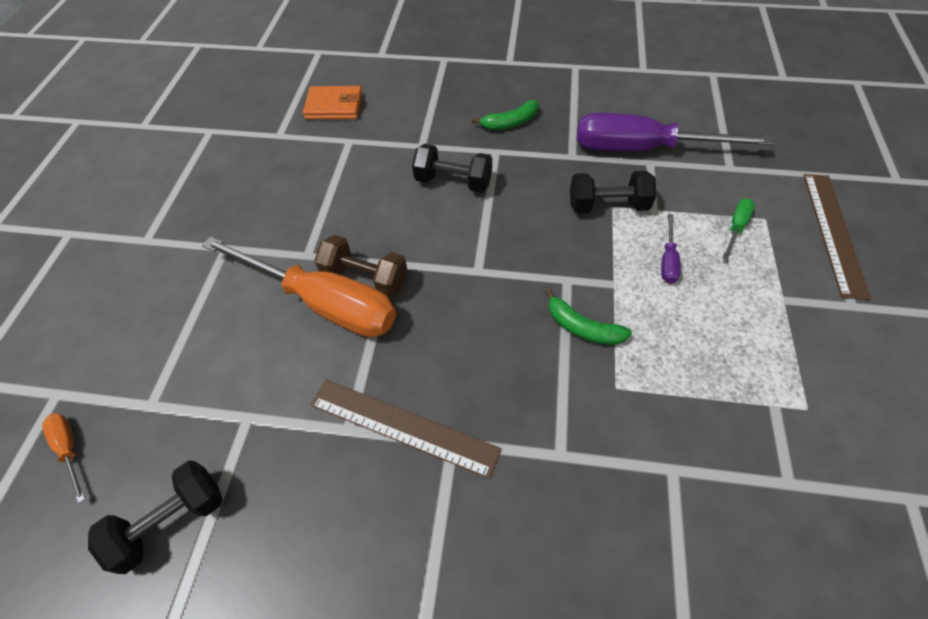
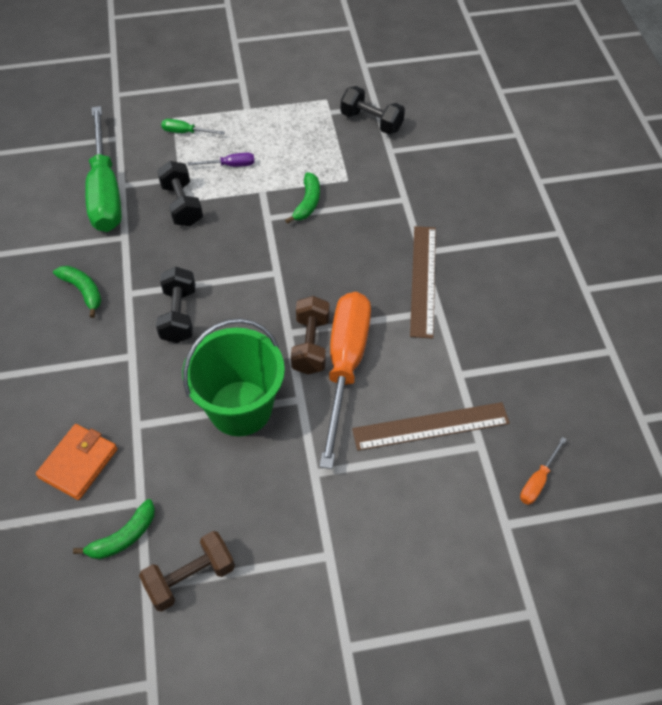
camera: 110 degrees left, 0 degrees up
black dumbbell [88,461,223,574] -> black dumbbell moved to [341,86,405,134]
orange wallet [303,86,362,120] -> orange wallet turned 45 degrees clockwise [36,424,117,500]
purple screwdriver [577,112,774,152] -> green screwdriver [85,106,122,232]
brown ruler [803,174,871,300] -> brown ruler moved to [352,402,510,451]
none -> green banana [73,499,155,559]
none -> brown dumbbell [139,531,235,612]
none -> green bucket [182,318,285,436]

